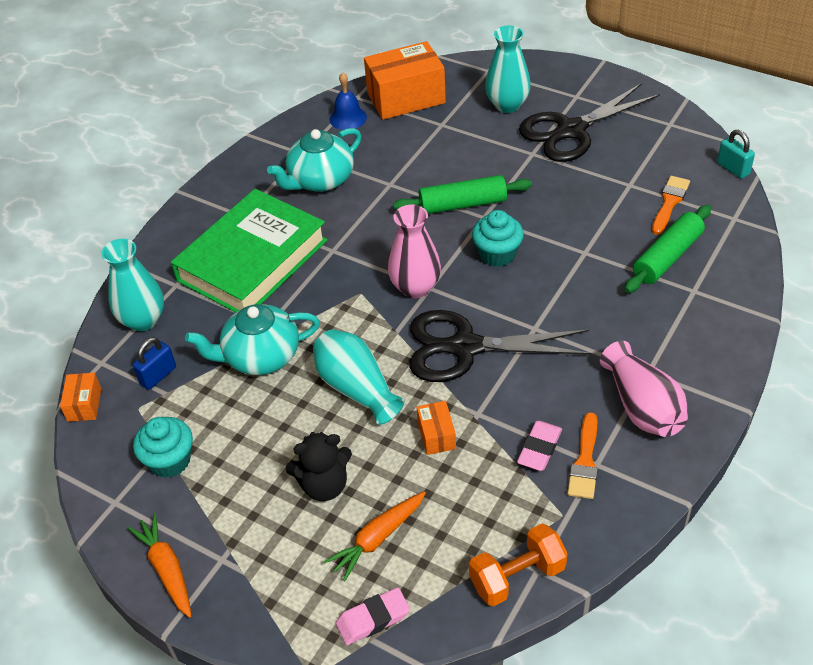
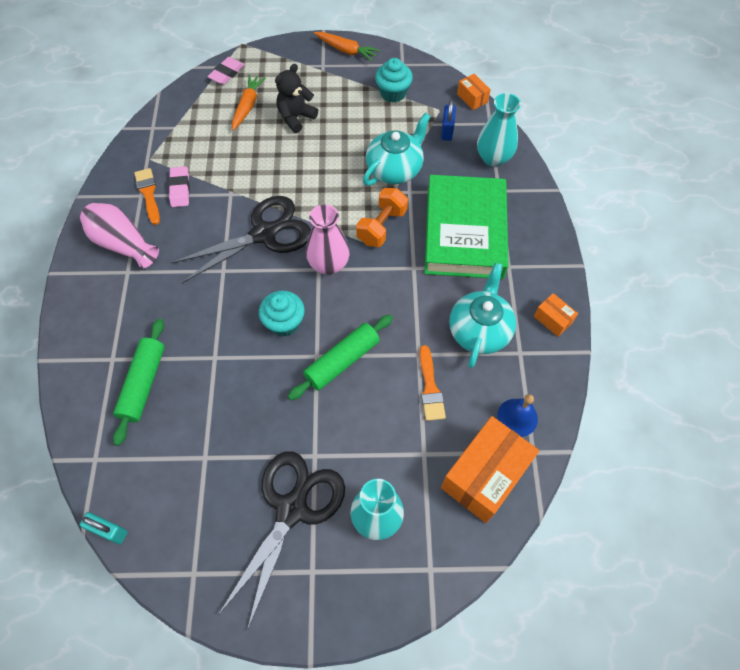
camera: 145 degrees right, 15 degrees up
turquoise vase [313,329,404,425] -> none
orange box [417,401,456,455] -> orange box moved to [534,293,578,337]
orange dumbbell [469,524,568,606] -> orange dumbbell moved to [356,188,408,247]
orange brush [652,176,690,235] -> orange brush moved to [419,345,446,421]

